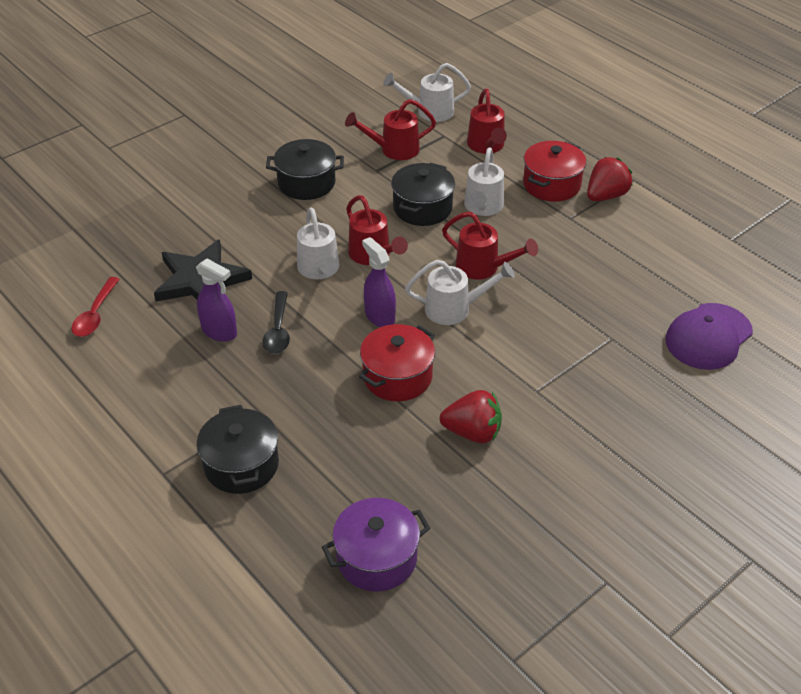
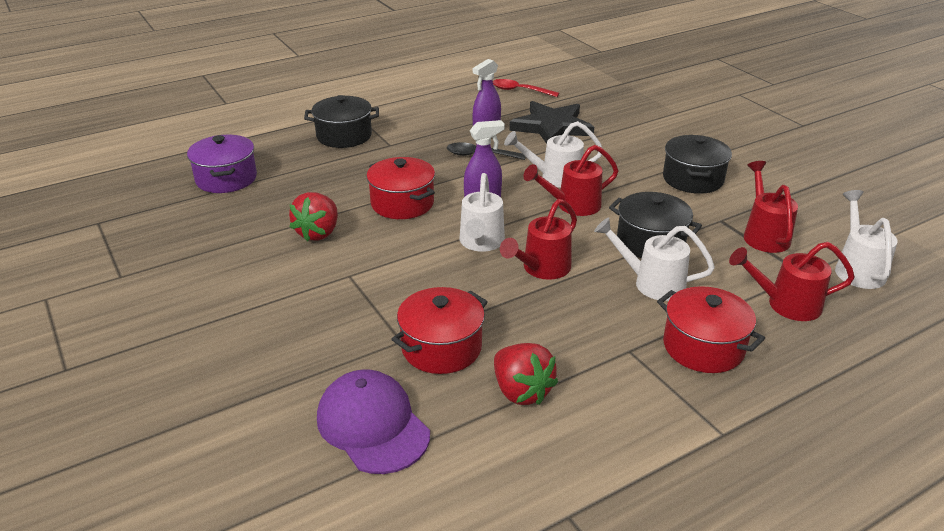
camera: 100 degrees right, 10 degrees down
red strawberry [587,157,632,201] -> red strawberry moved to [494,343,558,405]
none -> red pot [391,287,488,374]

